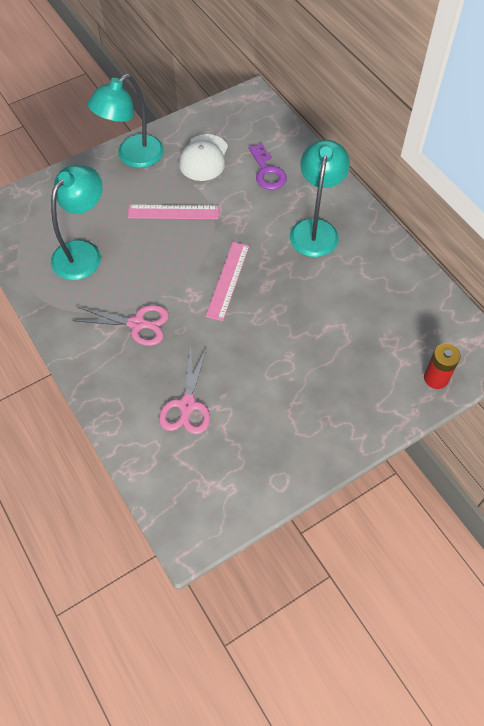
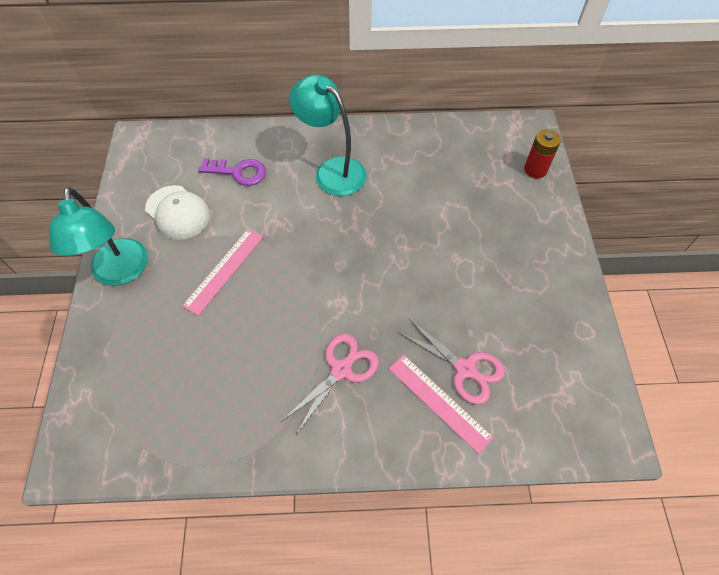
camera: 60 degrees left, 0 degrees up
turquoise lamp [51,165,102,280] -> none
pink ruler [206,242,249,321] -> pink ruler moved to [389,355,494,454]

